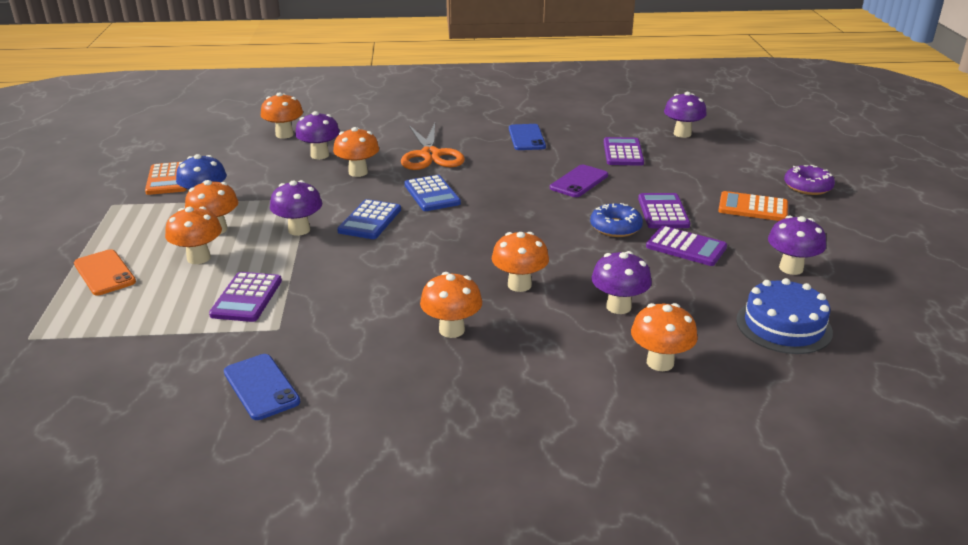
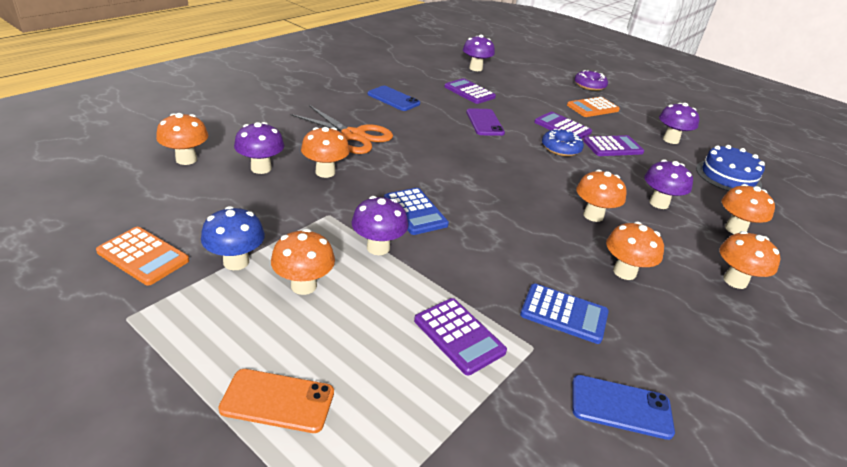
camera: 50 degrees left, 5 degrees up
orange mushroom [165,206,222,264] -> orange mushroom moved to [719,231,781,289]
blue calculator [404,175,461,211] -> blue calculator moved to [520,284,609,344]

